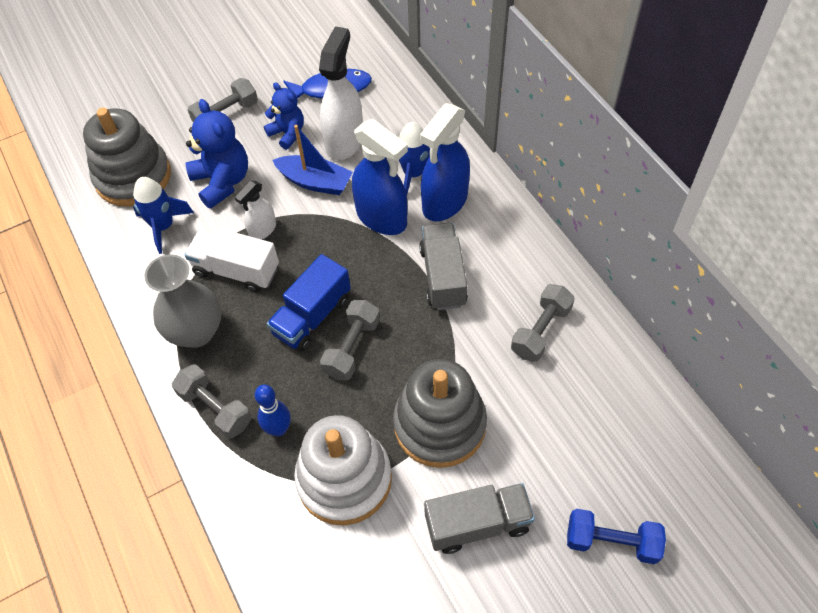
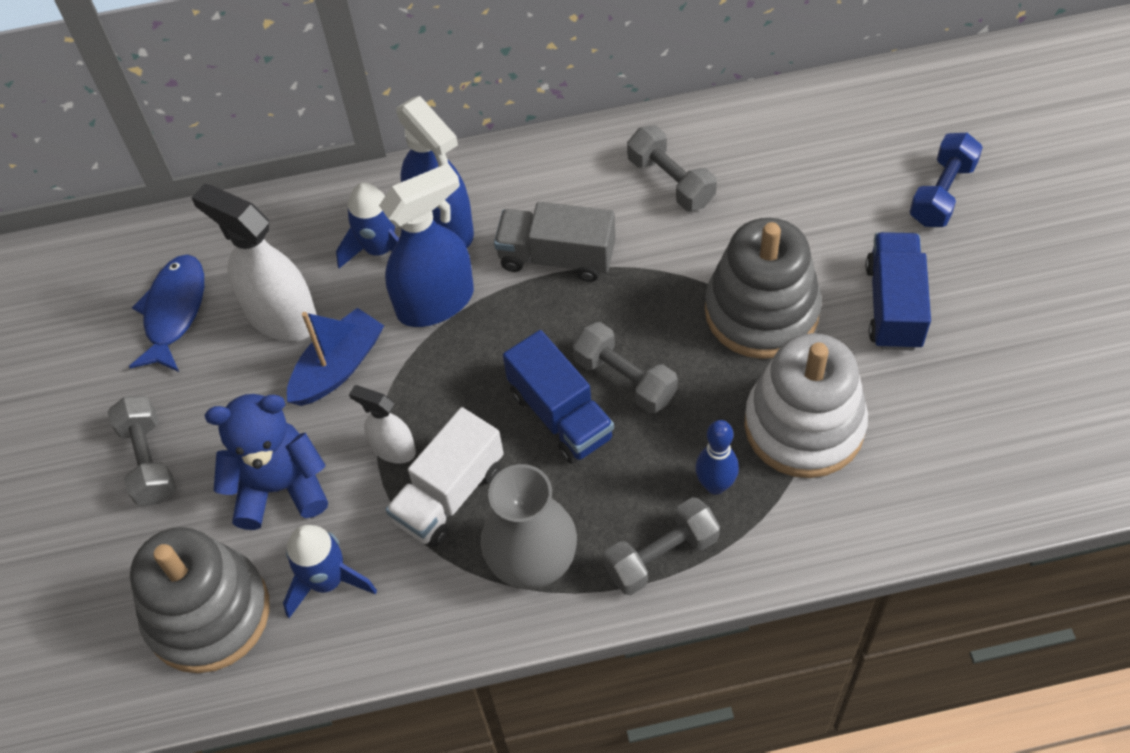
camera: 70 degrees left, 0 degrees up
white spray bottle [235,181,276,240] -> white spray bottle turned 150 degrees clockwise [349,385,416,463]
blue teddy bear [264,82,304,150] -> none
grey truck [424,483,535,554] -> blue truck [866,232,931,350]

